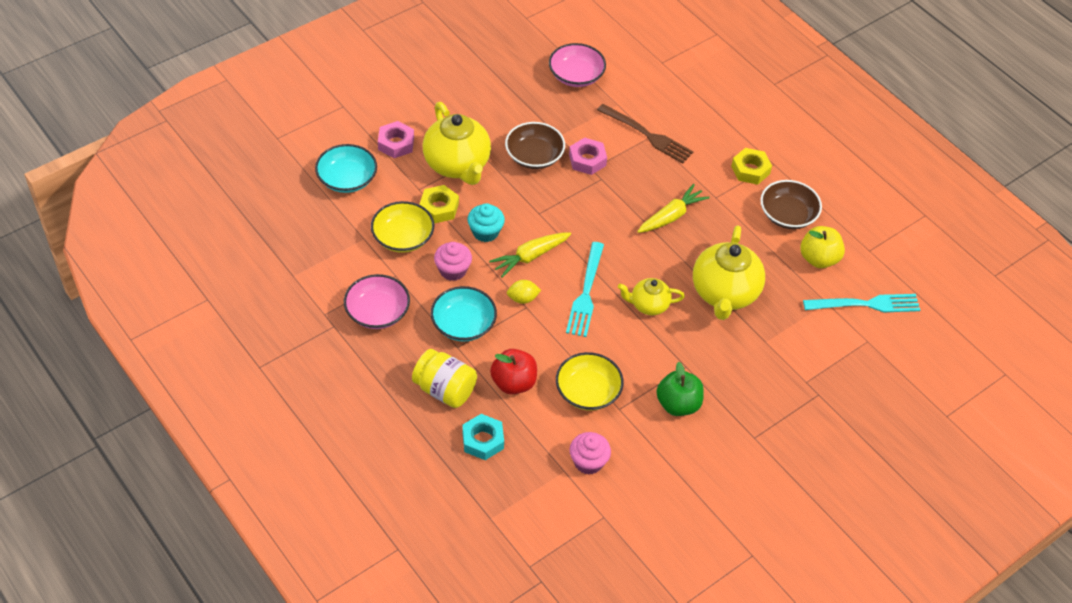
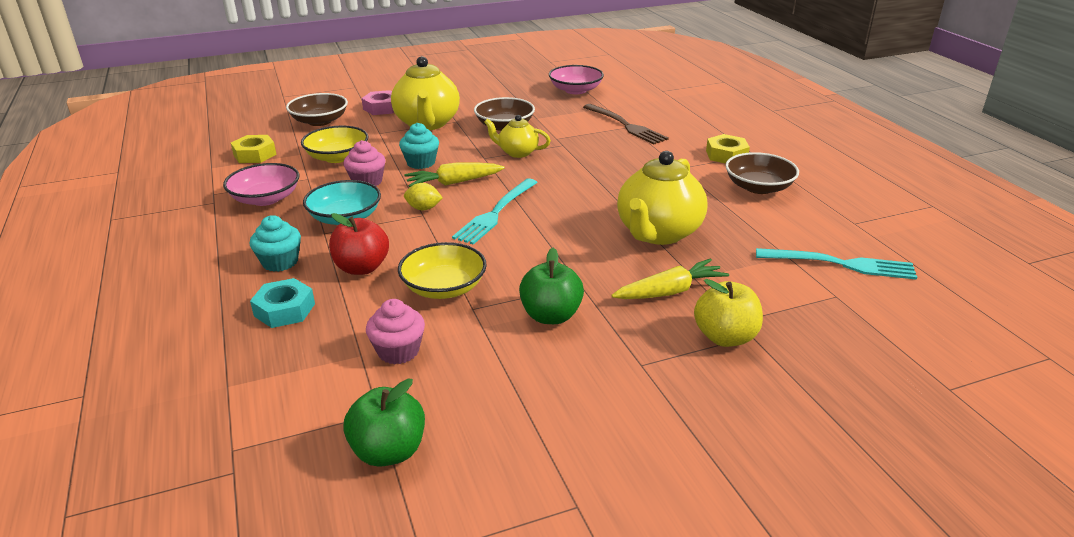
camera: 20 degrees right, 20 degrees down
turquoise bowl [315,144,377,193] -> brown bowl [286,93,348,126]
yellow jar [412,349,477,408] -> turquoise cupcake [250,215,301,272]
yellow nut [419,185,459,223] -> yellow nut moved to [231,135,277,163]
pink nut [569,137,607,175] -> none
yellow teapot [618,278,685,315] -> yellow teapot moved to [484,115,551,158]
yellow carrot [637,184,710,233] -> yellow carrot moved to [611,259,729,299]
yellow apple [800,226,845,268] -> yellow apple moved to [694,279,763,347]
none -> green apple [343,379,425,467]

